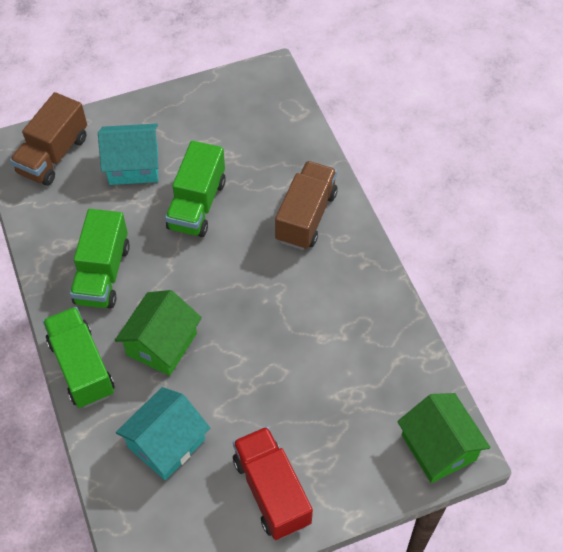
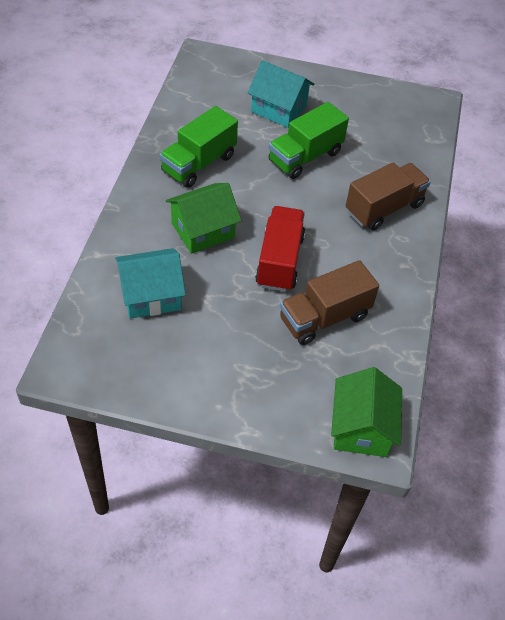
camera: 30 degrees right, 5 degrees down
brown truck [10,92,87,186] -> brown truck moved to [280,260,379,345]
green truck [43,307,114,408] -> none
red truck [233,426,313,540] -> red truck moved to [255,206,305,292]

